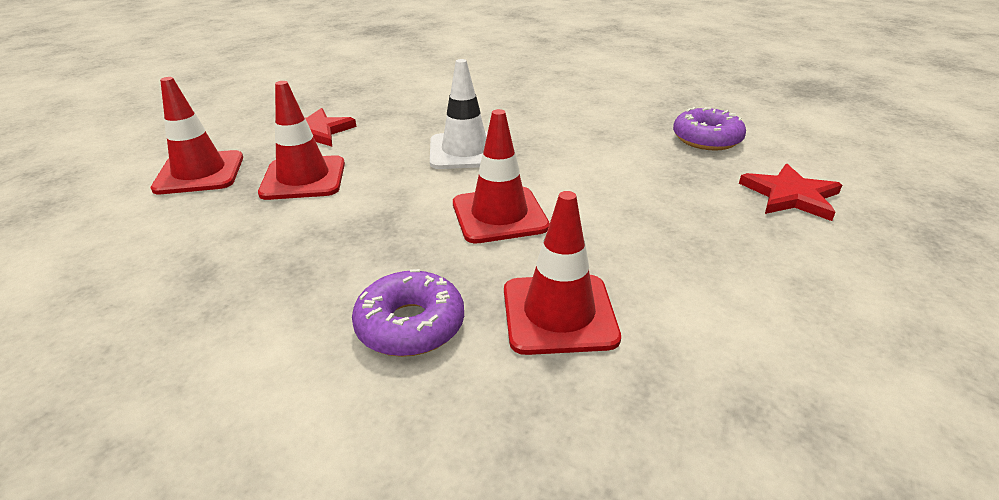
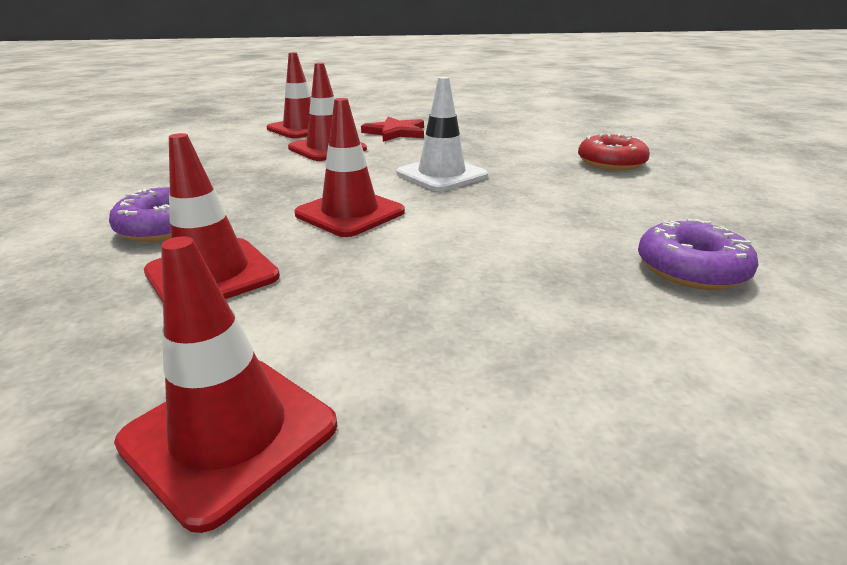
camera: 55 degrees right, 5 degrees down
red star [739,164,842,221] -> none
none -> red traffic cone [114,236,337,533]
none -> red donut [578,133,650,171]

